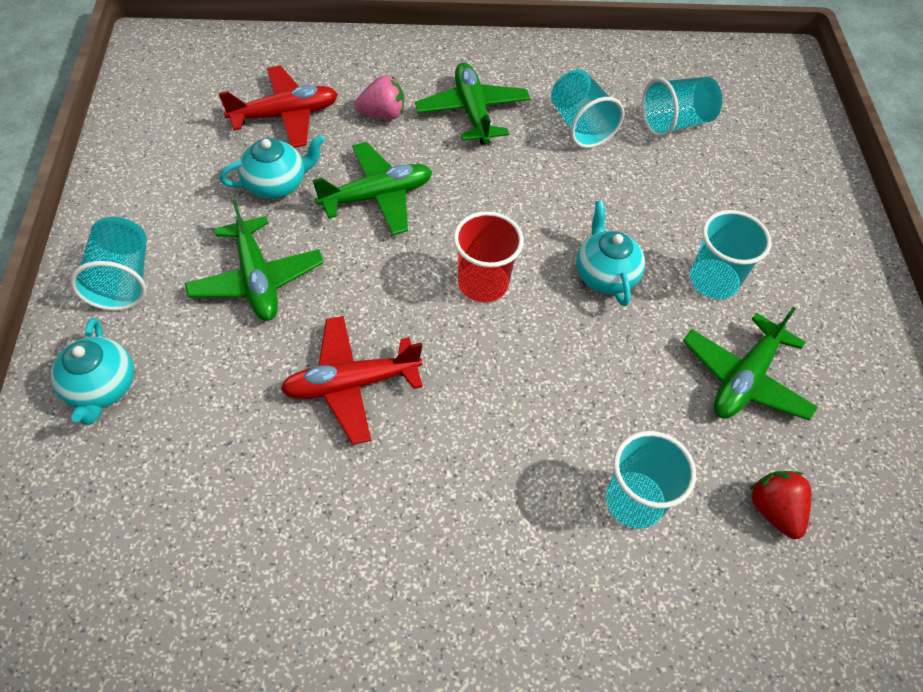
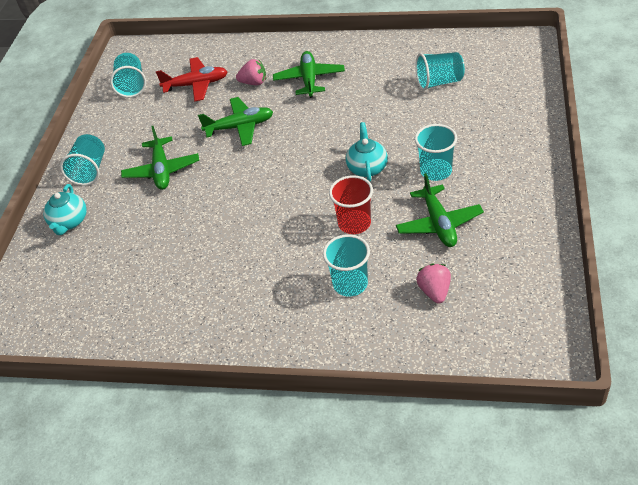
camera: 20 degrees right, 10 degrees down
turquoise teapot [220,135,325,199] -> none
red plane [280,316,423,445] -> none
red cup [453,211,524,303] -> red cup moved to [329,175,373,234]
turquoise cup [551,70,624,148] -> turquoise cup moved to [110,53,146,98]
green plane [683,307,818,420] -> green plane turned 60 degrees counterclockwise [396,173,484,247]
red strawberry [749,471,811,539] -> pink strawberry [416,264,451,304]

